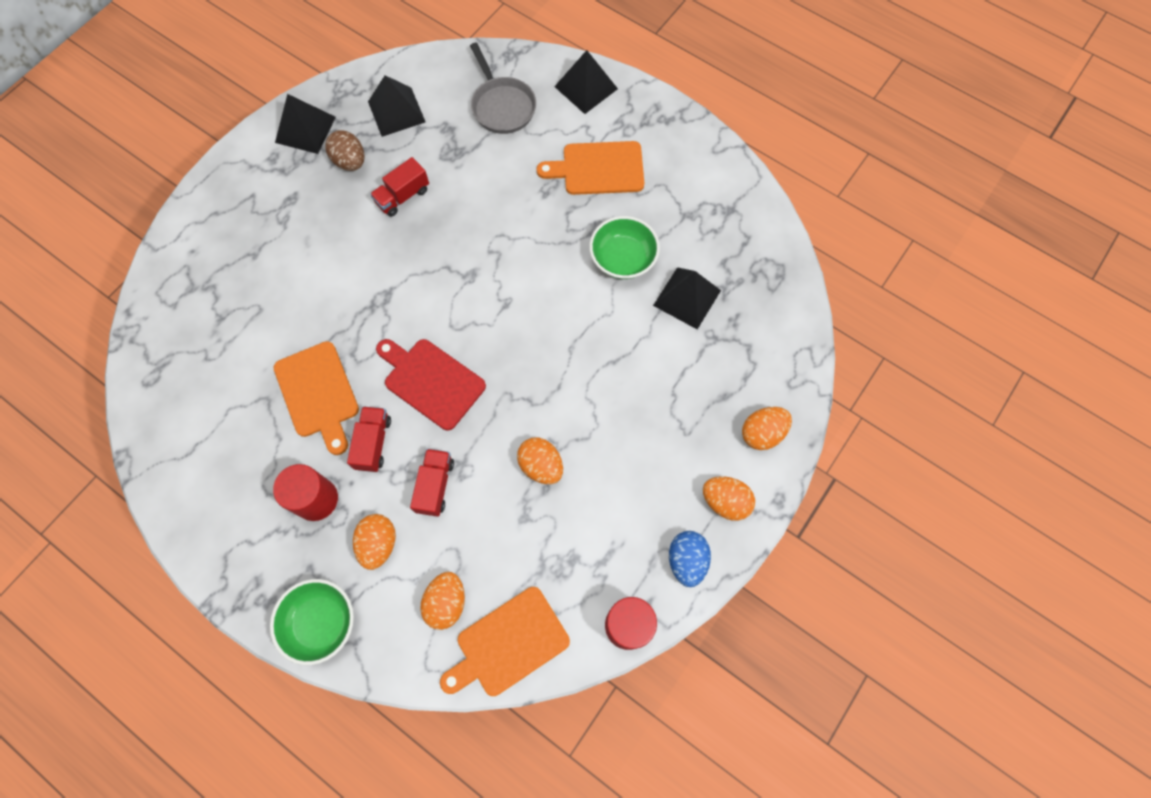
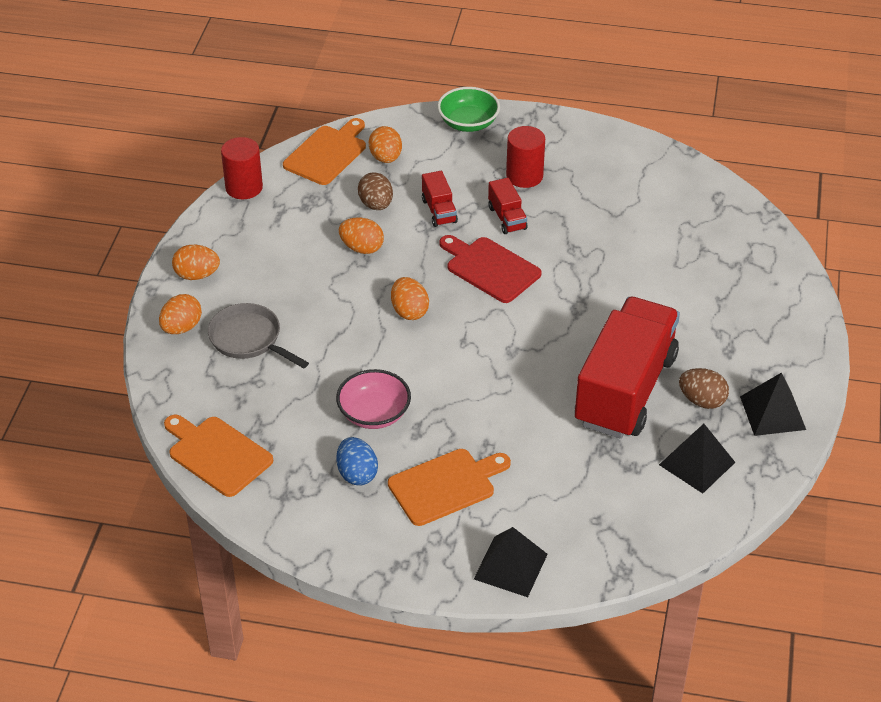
camera: 155 degrees right, 25 degrees down
orange cutting board [273,341,359,455] -> orange cutting board moved to [164,415,273,497]
orange egg [353,514,396,570] -> orange egg moved to [391,277,429,320]
red truck [370,157,429,217] -> red truck [575,297,680,439], size x2.46
red cutting board [376,339,486,430] -> red cutting board turned 150 degrees counterclockwise [439,235,542,303]
grey pan [470,43,536,134] -> grey pan moved to [208,303,309,369]
green bowl [589,216,660,279] -> pink bowl [336,369,411,429]
black pyramid [653,267,721,329] -> none
blue egg [669,531,711,587] -> blue egg moved to [337,437,378,486]
none -> brown egg [358,172,393,210]

